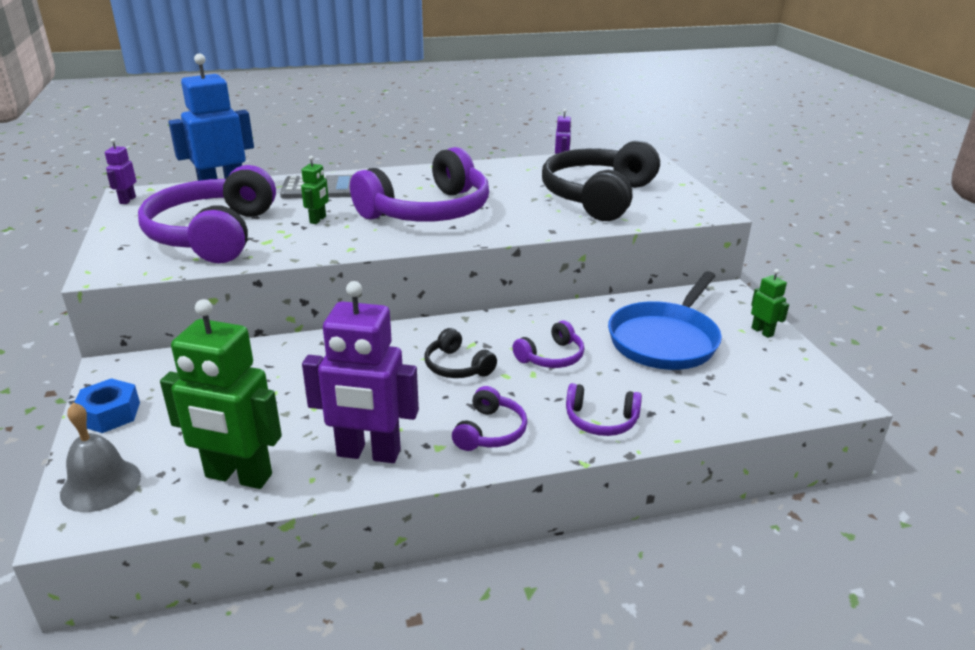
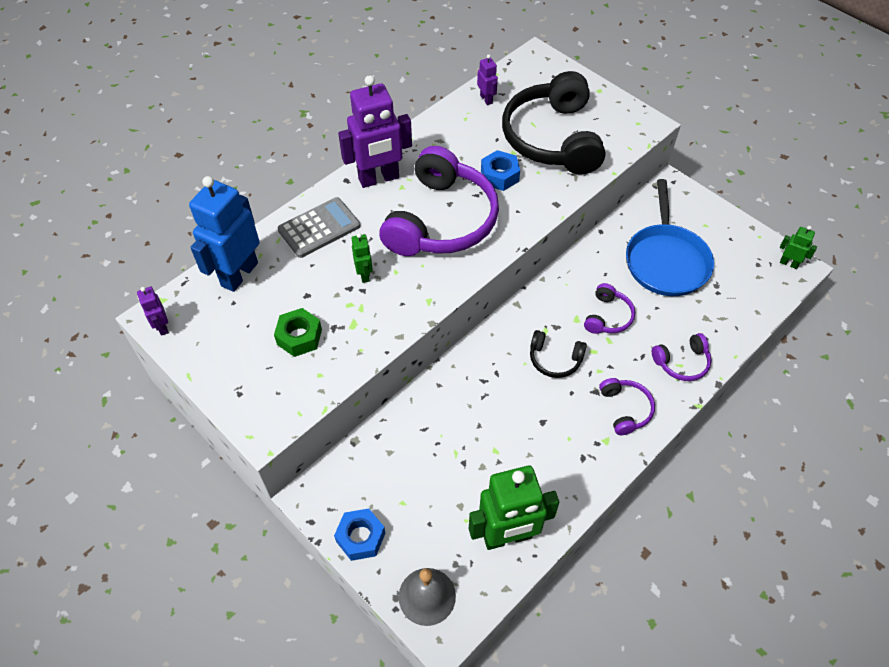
camera: 30 degrees left, 25 degrees up
purple headphones [138,165,276,263] -> green nut [274,308,322,357]
purple robot [302,281,419,463] -> purple robot moved to [338,75,412,188]
green robot [751,269,789,338] -> green robot moved to [780,226,817,269]
none -> blue nut [481,150,520,191]

